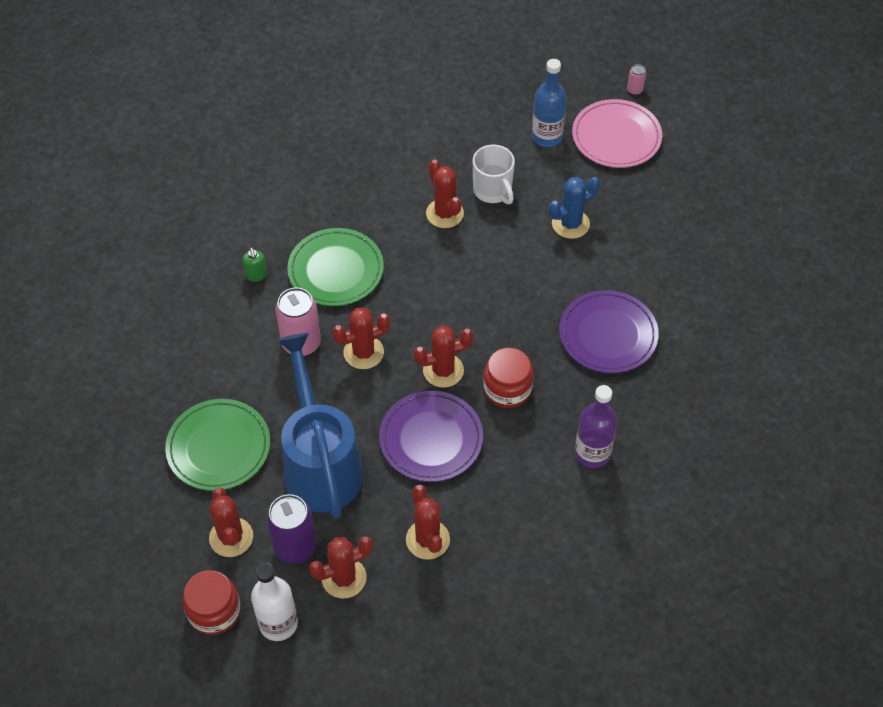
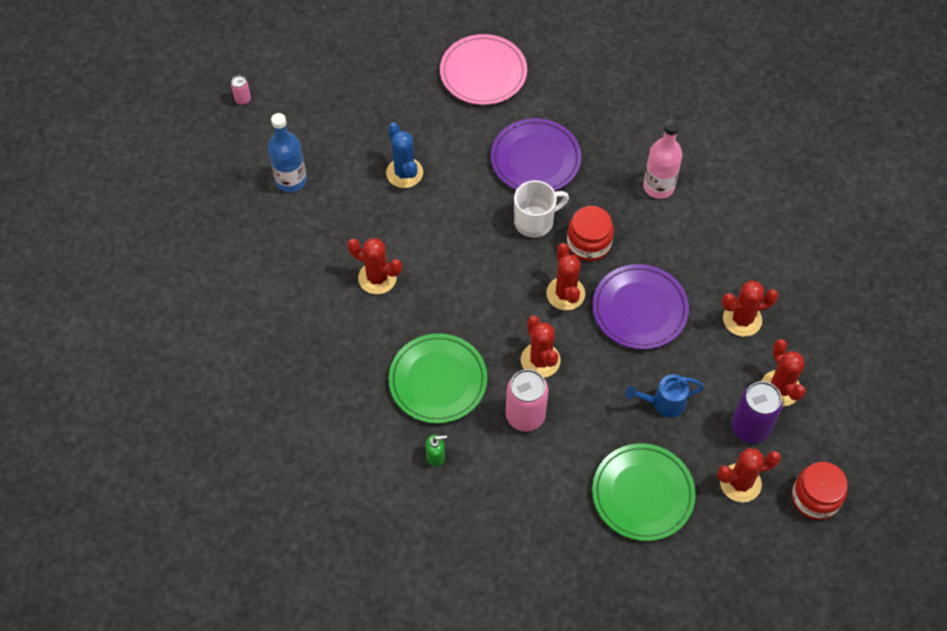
camera: 85 degrees left, 5 degrees up
white bottle [251,563,298,641] -> none
blue watering can [277,333,364,518] -> blue watering can [626,374,704,418], size x0.45
red cactus [426,160,464,228] -> red cactus turned 45 degrees clockwise [347,238,402,294]
white mug [473,145,515,204] -> white mug moved to [514,180,569,238]
pink plate [572,99,662,168] -> pink plate moved to [440,34,527,105]
purple bottle [575,385,617,468] -> pink bottle [643,120,682,199]

